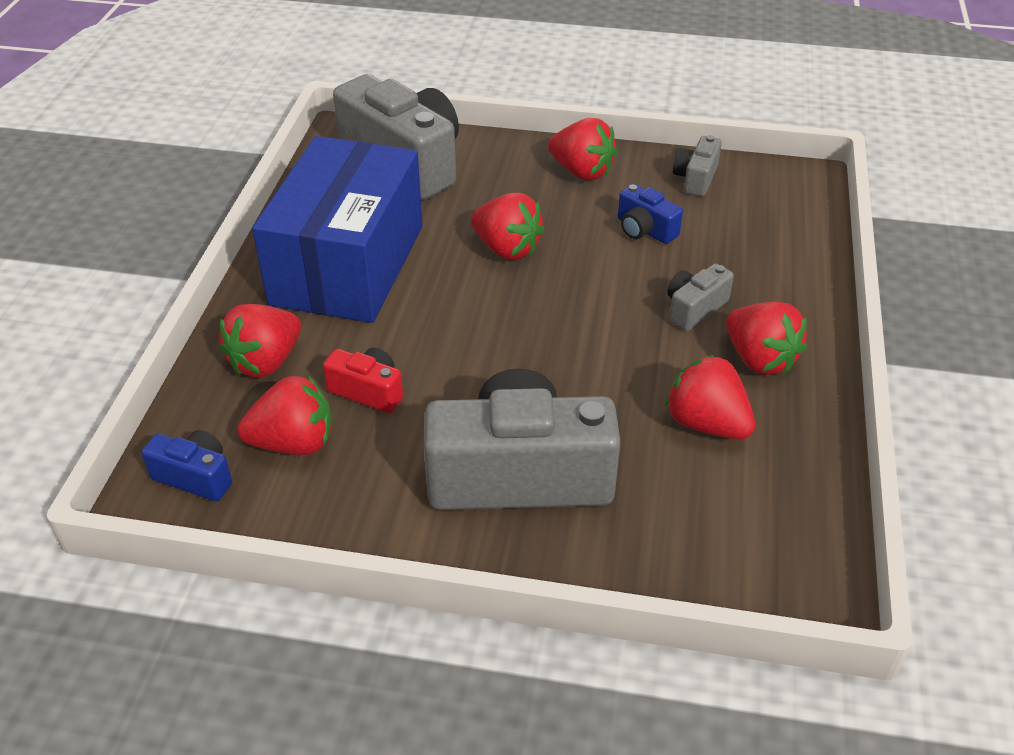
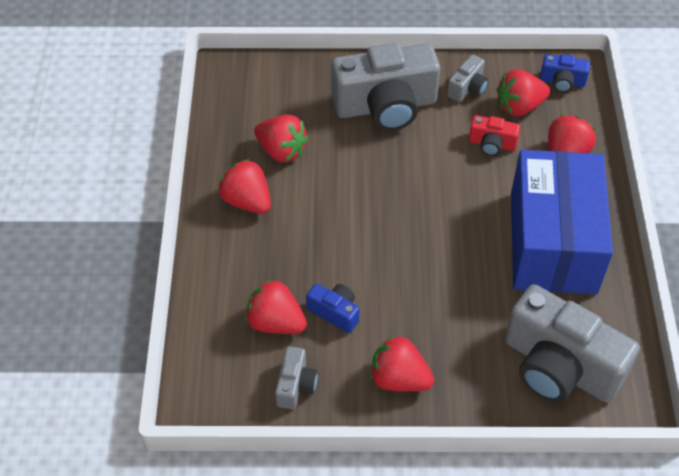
camera: 170 degrees right, 10 degrees up
red strawberry [471,193,545,260] -> red strawberry moved to [245,279,307,334]
grey camera [667,264,734,331] -> grey camera moved to [447,55,488,102]

